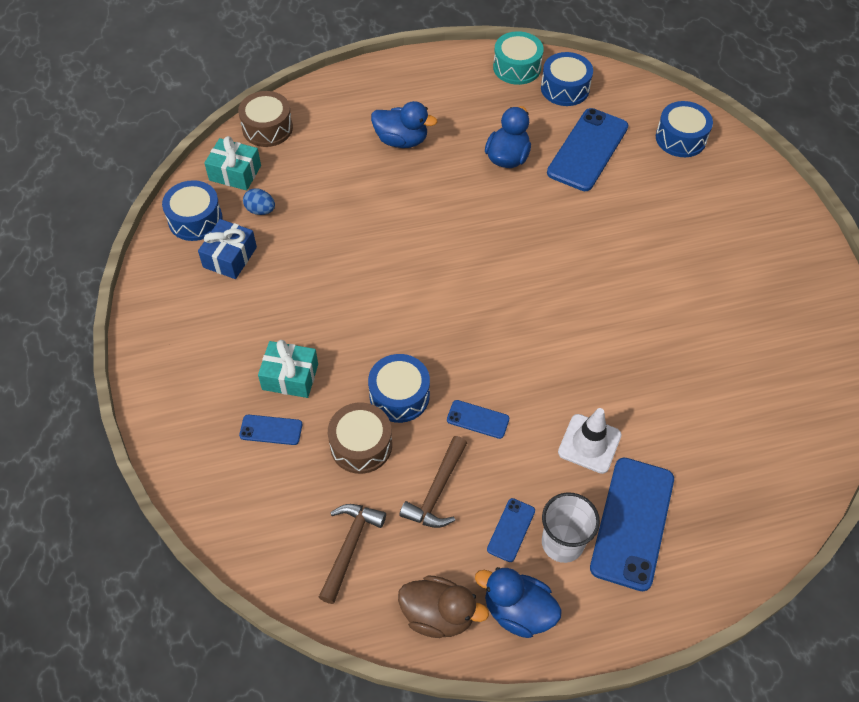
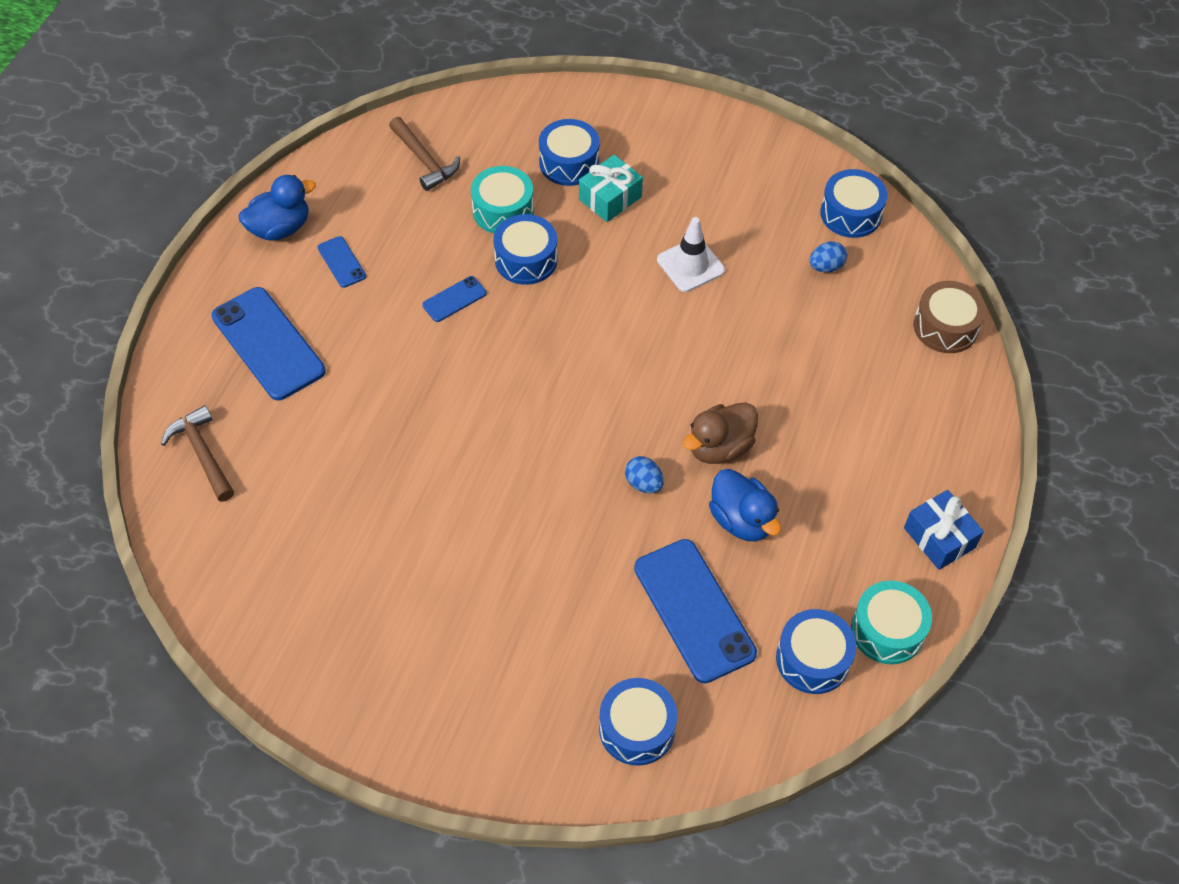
camera: 125 degrees right, 0 degrees up
blue gift [198,219,257,279] -> blue gift moved to [904,490,984,570]
turquoise gift [204,136,261,191] -> none
blue phone [239,415,302,445] -> blue drum [539,119,600,186]
brown drum [328,403,392,474] -> turquoise drum [471,166,534,233]
blue duck [371,101,437,148] -> none
brown duck [398,575,489,638] -> brown duck moved to [683,402,758,464]
brown hammer [399,436,467,528] -> brown hammer moved to [161,405,234,502]
white cup [542,492,600,563] -> none
white traffic cone [558,408,622,474] -> white traffic cone moved to [657,217,725,292]
none -> blue egg [625,456,664,493]

